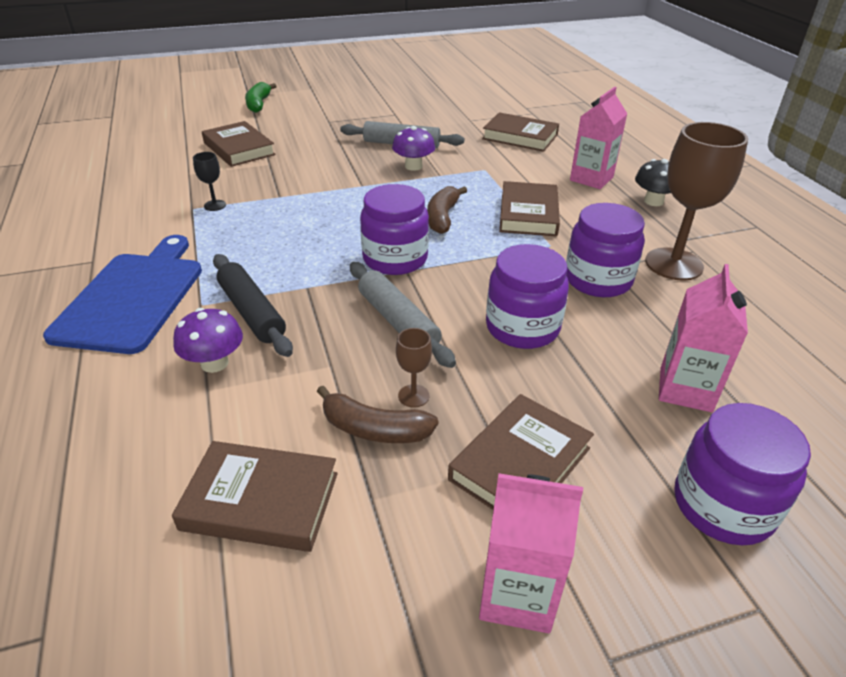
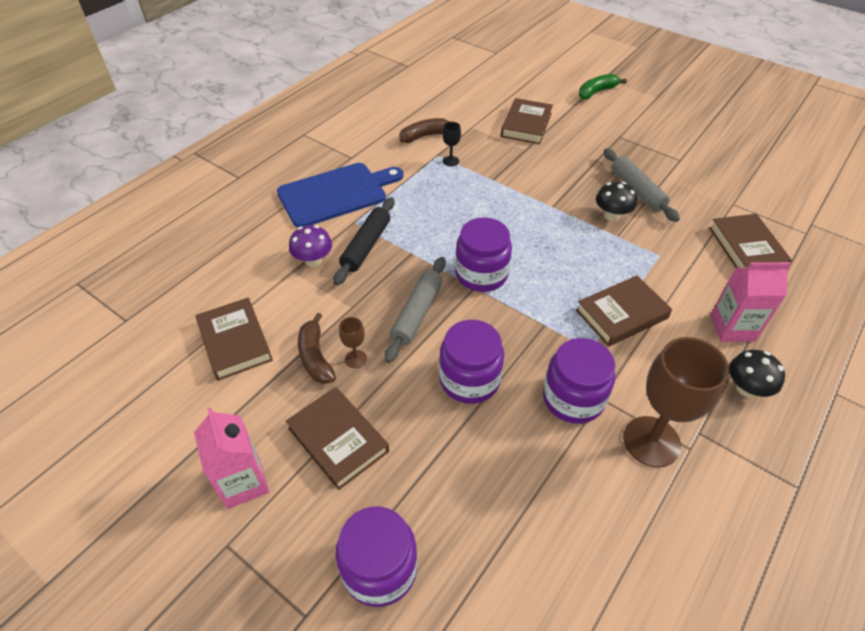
camera: 55 degrees right, 10 degrees up
purple mushroom [392,126,435,171] -> black mushroom [596,182,637,221]
brown banana [427,186,467,234] -> brown banana moved to [399,118,449,143]
brown book [448,394,594,510] -> brown book turned 45 degrees clockwise [286,387,389,490]
pink carton [659,264,748,412] -> none

